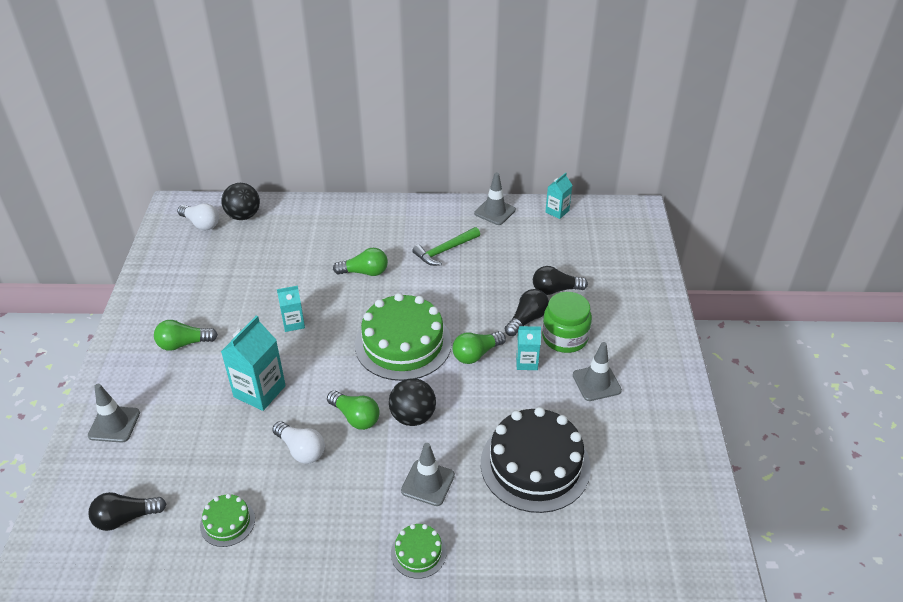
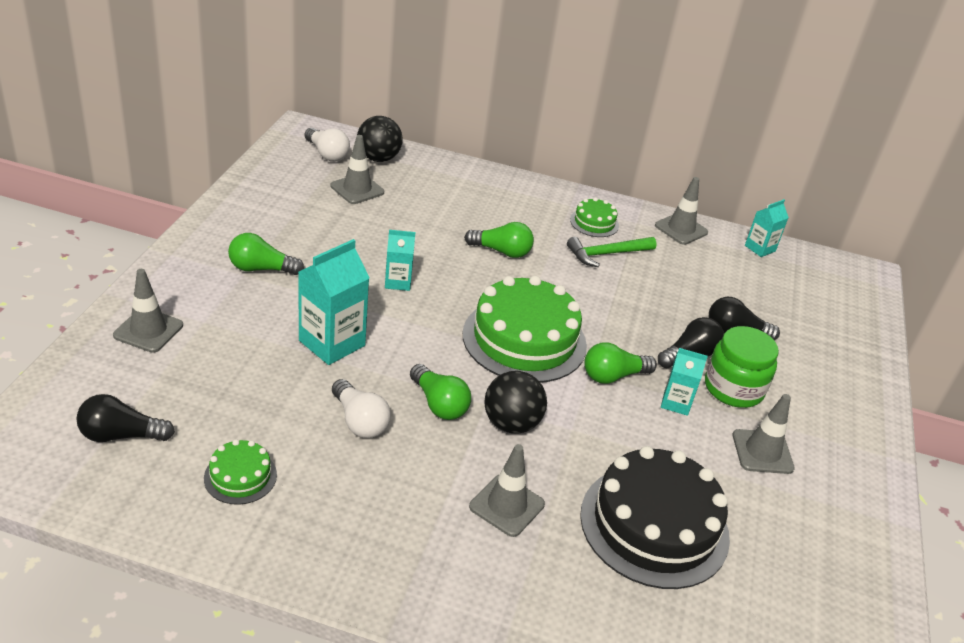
camera: 10 degrees right, 5 degrees down
green cake [391,524,446,579] -> green cake moved to [570,197,619,237]
none -> grey traffic cone [331,135,384,204]

